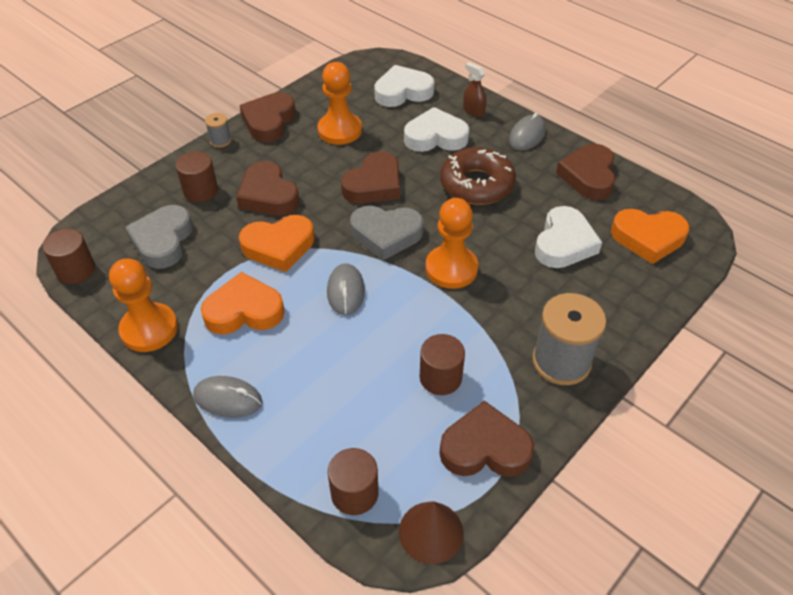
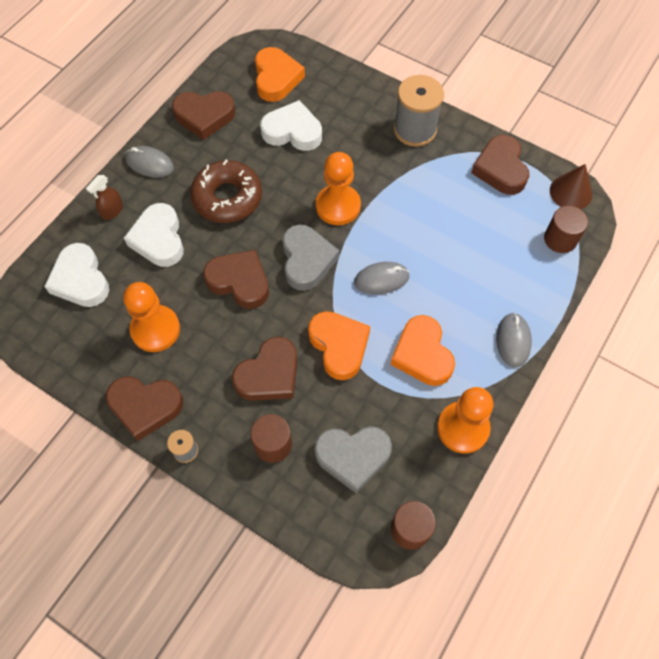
camera: 100 degrees left, 15 degrees up
brown cylinder [420,334,465,395] -> none

